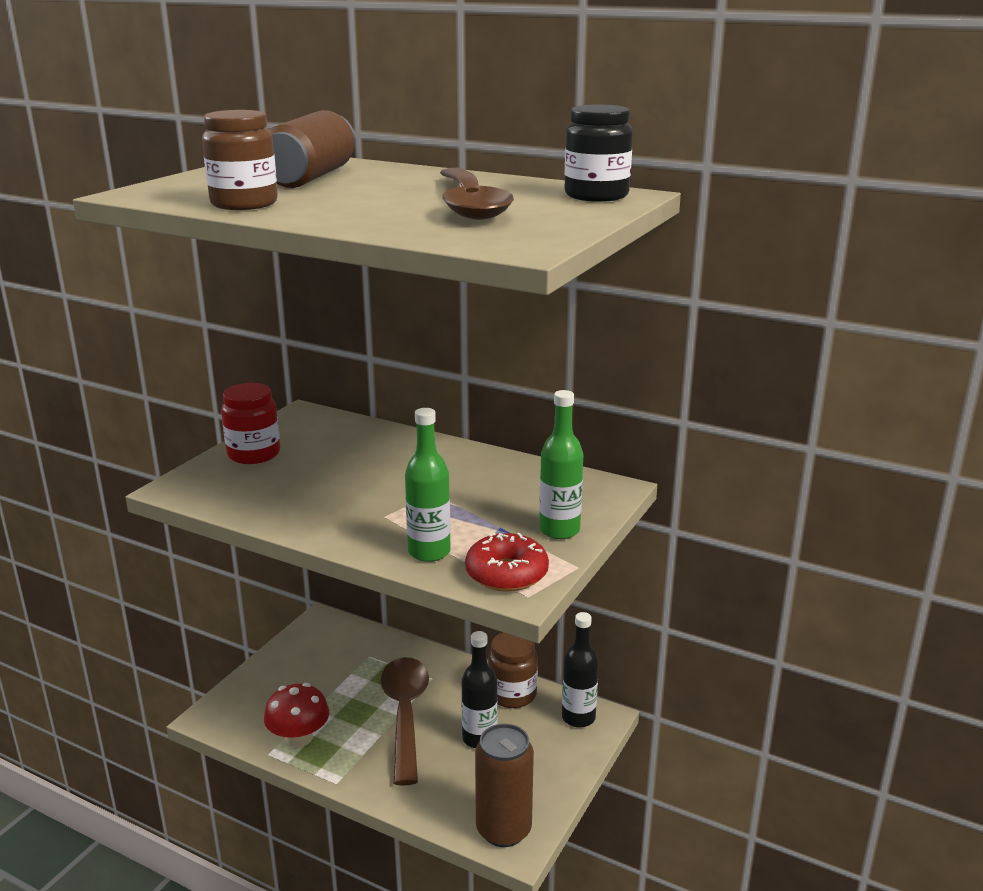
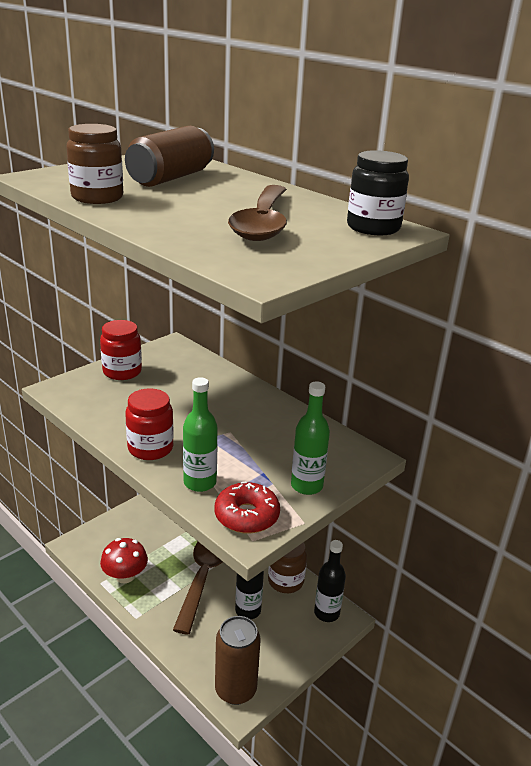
camera: 15 degrees right, 5 degrees up
none -> red jar [125,388,174,460]

